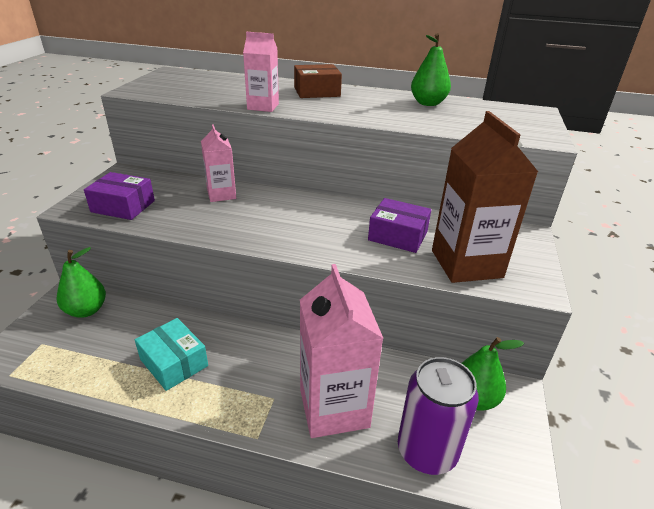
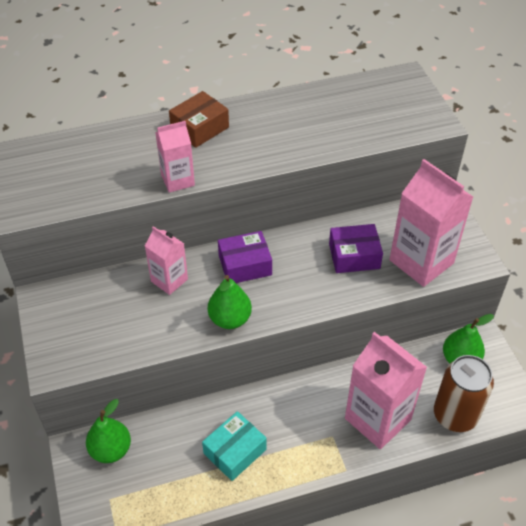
camera: 30 degrees left, 15 degrees up
purple box [84,172,155,220] -> purple box moved to [218,231,272,283]
turquoise box [135,318,208,391] -> turquoise box turned 60 degrees counterclockwise [202,411,267,481]
purple can [398,357,479,475] -> brown can [434,355,494,432]
green pear [411,33,451,106] -> green pear moved to [208,275,252,329]
brown carton [432,111,538,283] -> pink carton [389,159,473,287]

